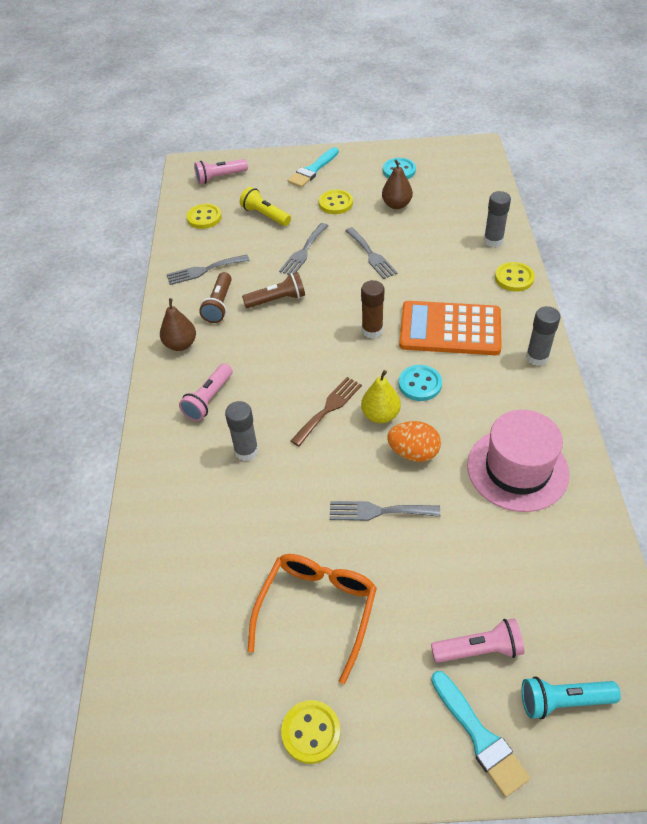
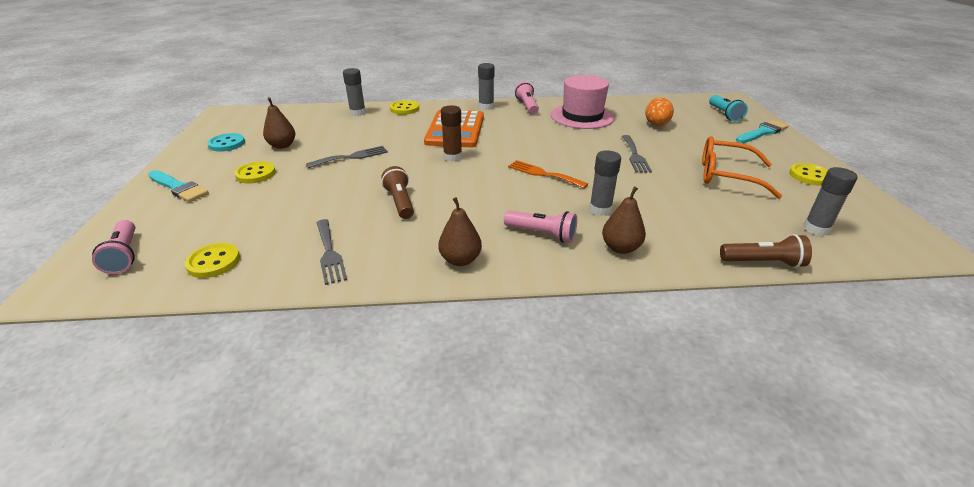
camera: 95 degrees left, 15 degrees down
brown flashlight [199,272,232,323] -> brown flashlight moved to [720,234,812,268]
yellow flashlight [240,187,291,226] -> none
grey fork [279,223,328,275] -> none
brown fork [290,377,362,446] -> orange fork [508,160,588,188]
yellow pear [361,370,401,423] -> none
orange egg [387,421,441,462] -> orange egg moved to [645,98,674,126]
turquoise button [399,365,442,401] -> none
pink flashlight [431,618,524,663] -> pink flashlight moved to [515,82,539,114]
none -> brown pear [602,186,646,254]
none -> grey glue stick [803,167,858,236]

